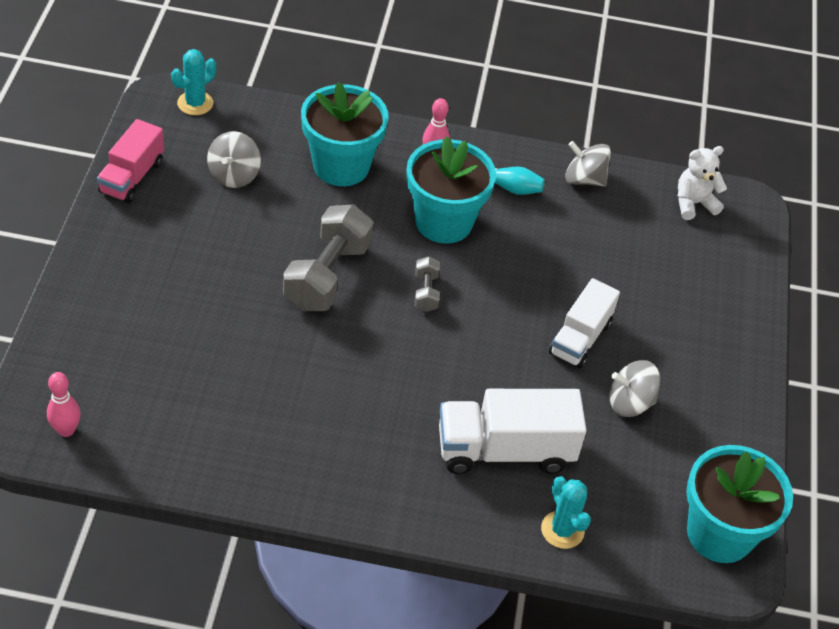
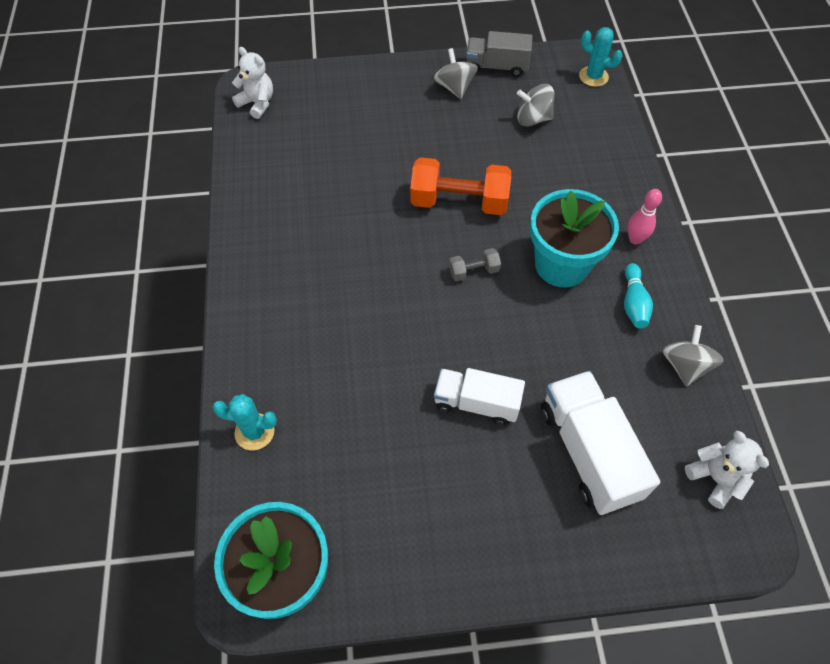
camera: 80 degrees right, 10 degrees up
pink bowling pin [47,372,81,437] -> white teddy bear [232,47,273,119]
pink truck [97,119,164,203] -> grey truck [466,31,533,77]
grey dumbbell [283,204,373,311] -> orange dumbbell [410,157,511,215]
turquoise flower pot [301,82,389,186] -> none
white truck [439,389,587,474] -> white truck moved to [541,371,660,515]
turquoise cactus [541,476,591,549] -> turquoise cactus turned 45 degrees clockwise [212,394,277,450]
grey spinning top [610,360,661,417] -> grey spinning top moved to [433,48,478,99]

